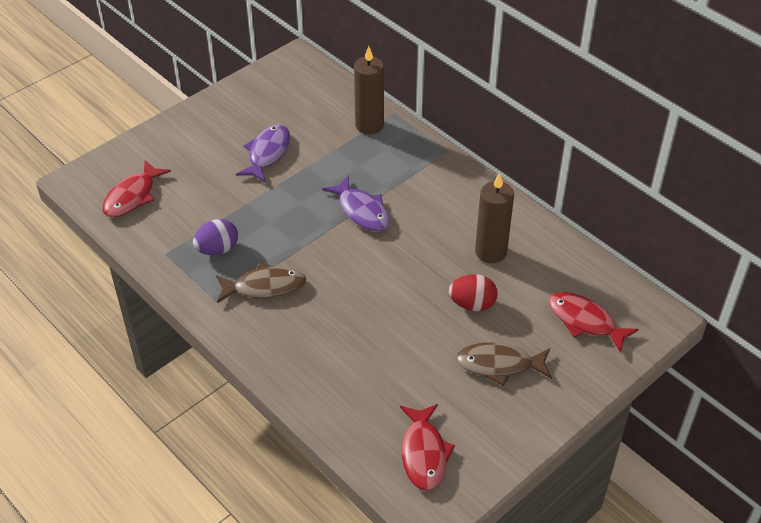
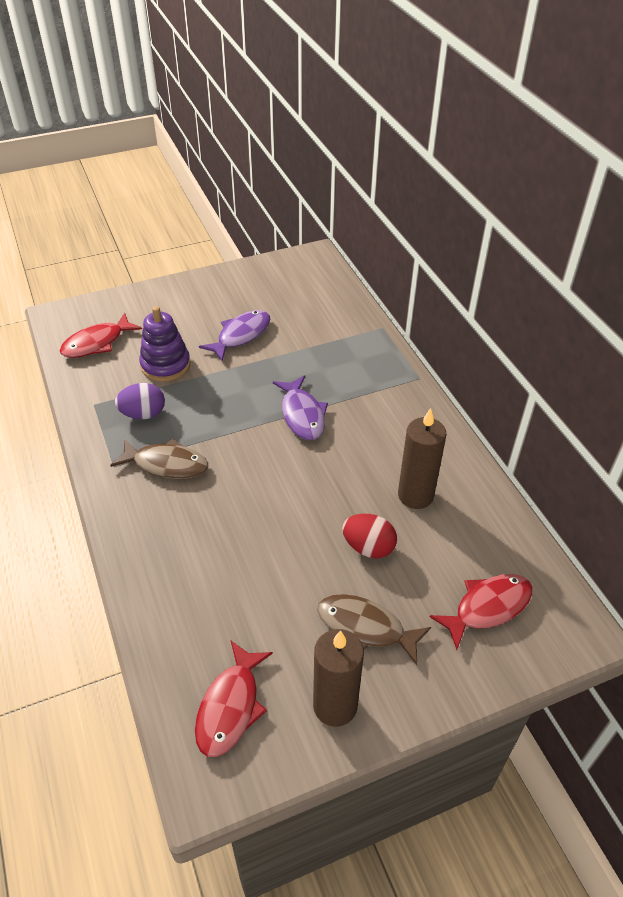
camera: 20 degrees right, 0 degrees up
brown candle [354,46,384,134] -> brown candle moved to [313,629,364,727]
red fish [549,292,639,353] -> red fish turned 90 degrees clockwise [430,574,532,650]
none -> purple stacking toy [139,306,191,382]

